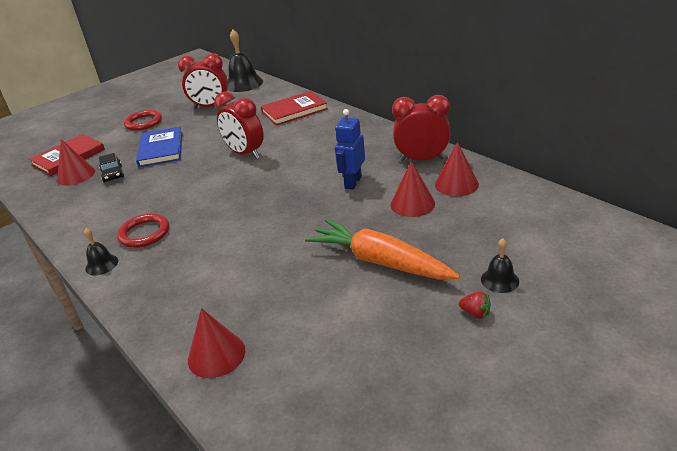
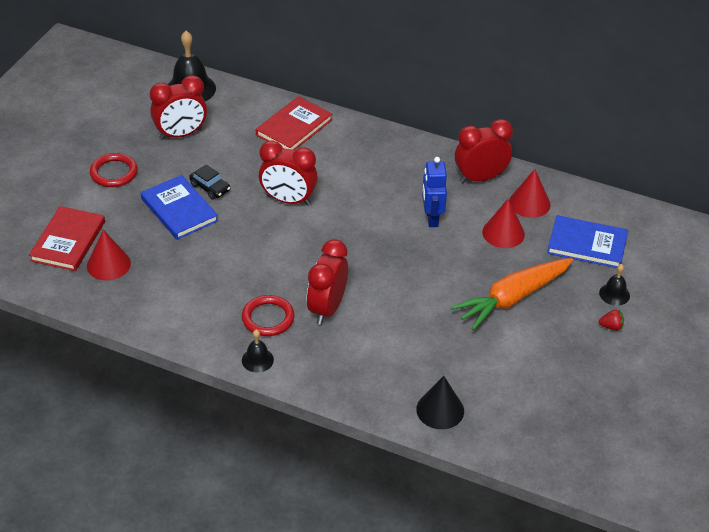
camera: 30 degrees left, 10 degrees up
black car [99,153,124,182] -> black car moved to [189,164,230,200]
red cone [188,308,245,378] -> black cone [416,376,464,429]
orange carrot [305,219,460,280] -> orange carrot turned 45 degrees counterclockwise [450,258,573,330]
none -> red clock [307,239,348,325]
none -> blue book [547,215,628,268]

